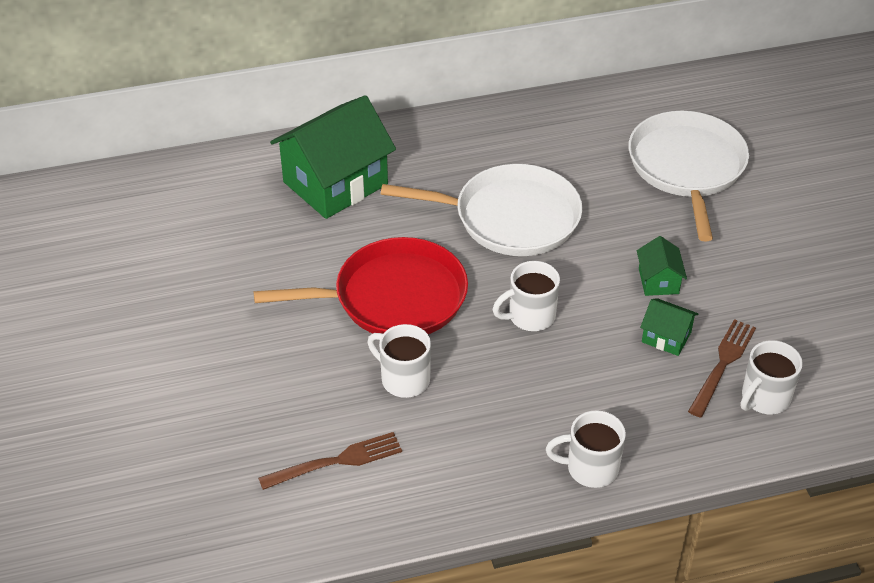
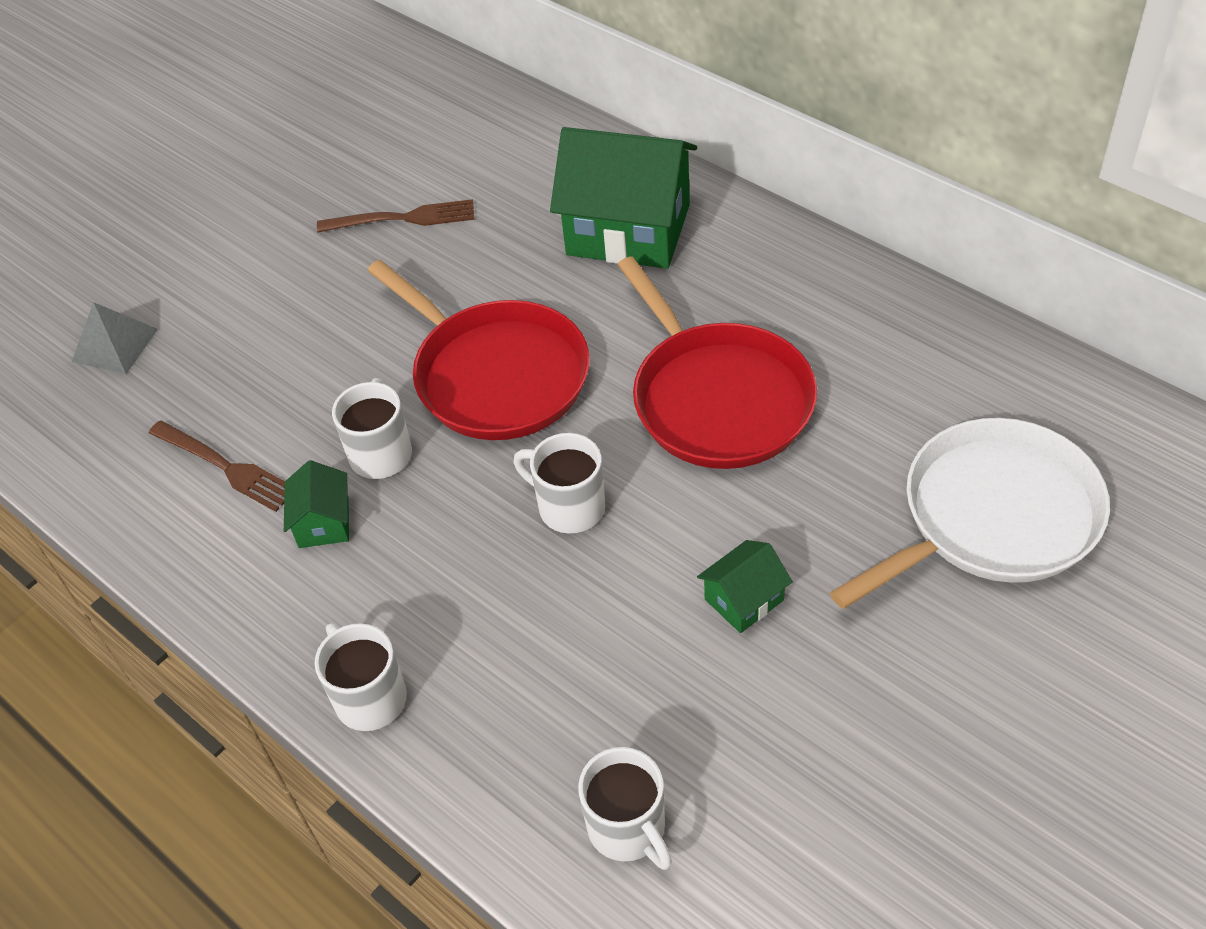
camera: 60 degrees right, 5 degrees up
white pan [381,164,582,256] -> red pan [618,256,817,469]
green house [640,298,698,356] -> green house moved to [284,460,349,548]
brown fork [688,319,756,418] -> brown fork moved to [317,199,474,233]
white mug [741,340,803,414] -> white mug turned 135 degrees counterclockwise [578,747,672,870]
none -> grey pyramid [72,302,158,374]

